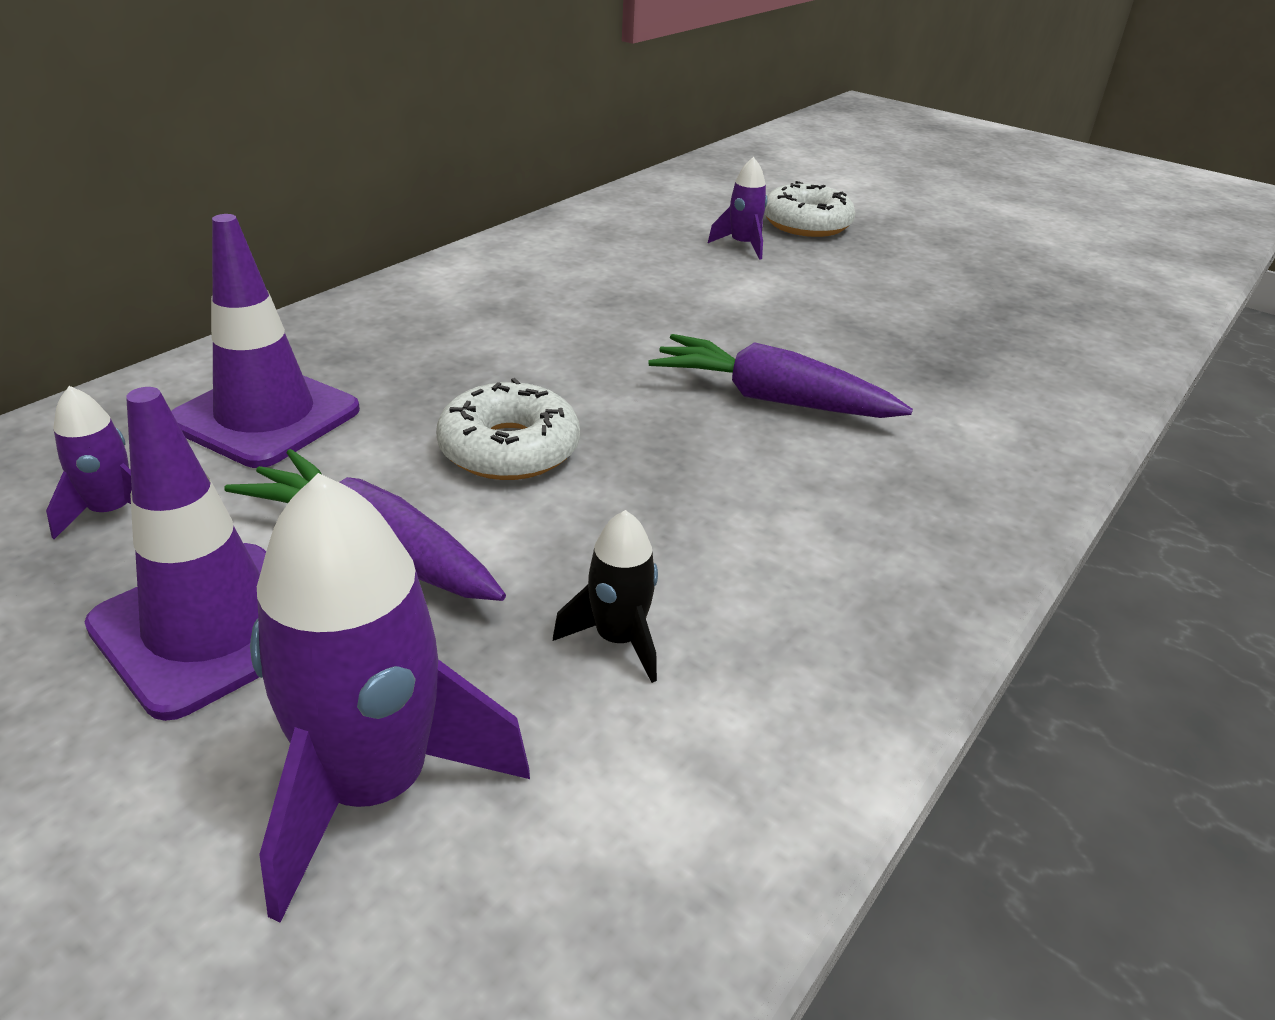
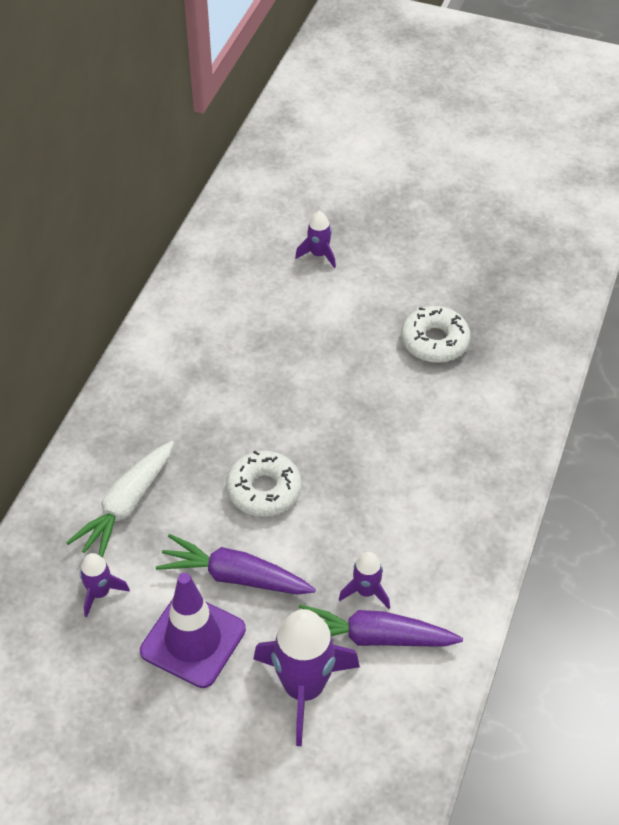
camera: 15 degrees left, 15 degrees up
purple traffic cone [171,214,360,468] -> white carrot [66,441,174,558]
black rocket [553,510,658,683] -> purple rocket [339,552,390,609]
purple carrot [648,334,913,418] -> purple carrot moved to [299,604,463,647]
white donut [764,181,855,237] -> white donut moved to [401,306,470,363]

